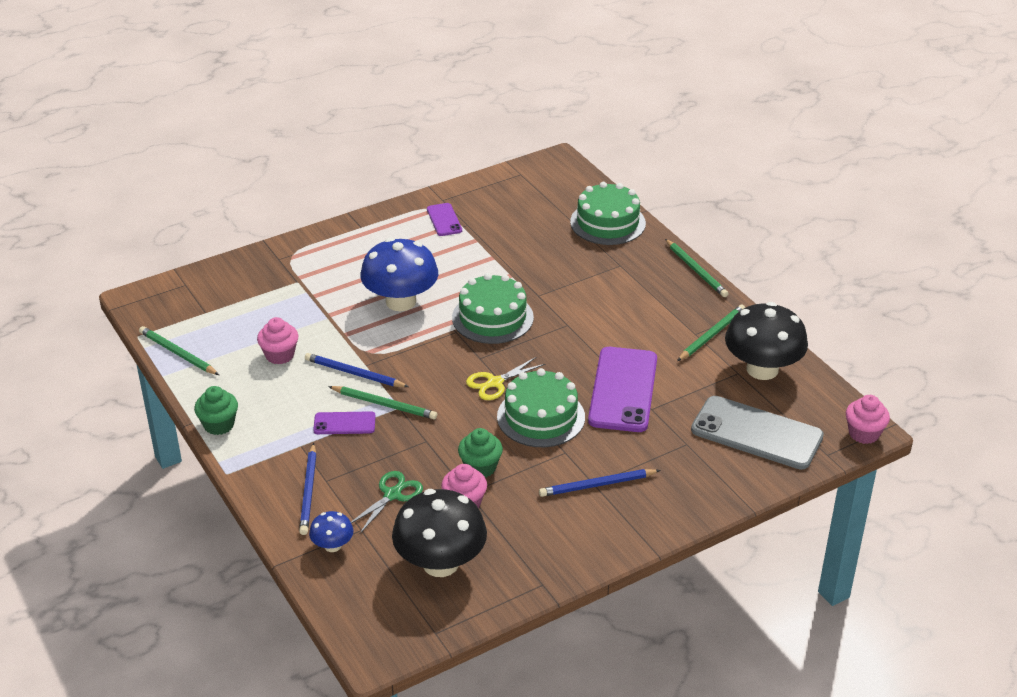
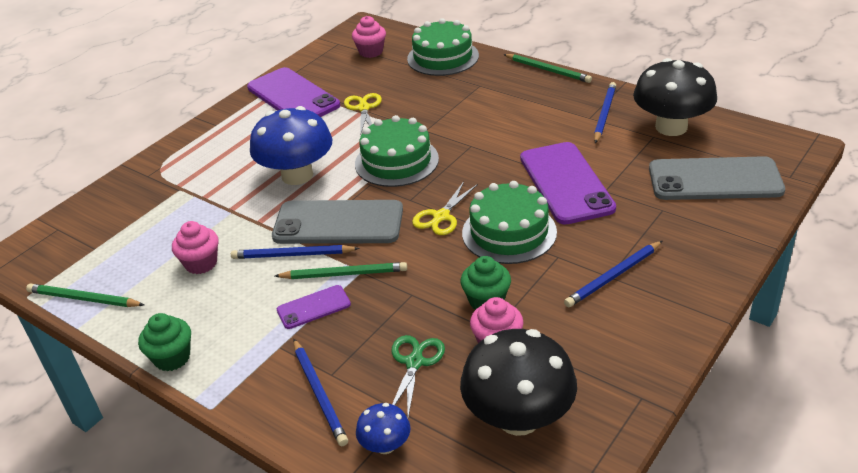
camera: 20 degrees left, 0 degrees up
purple phone [427,203,462,236] -> purple phone [247,67,340,117], size x2.01
green pencil [677,304,745,361] -> blue pencil [594,82,616,143]
pink cupcake [846,395,890,444] -> pink cupcake moved to [352,16,386,58]
none -> grey phone [272,200,403,244]
none -> yellow scissors [344,93,382,135]

